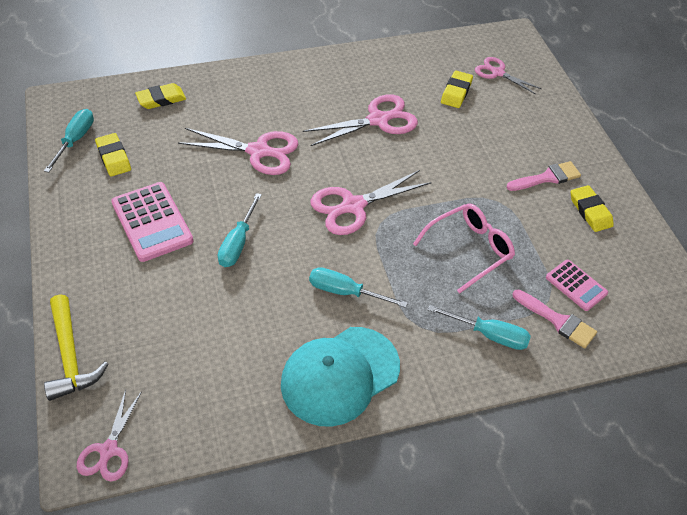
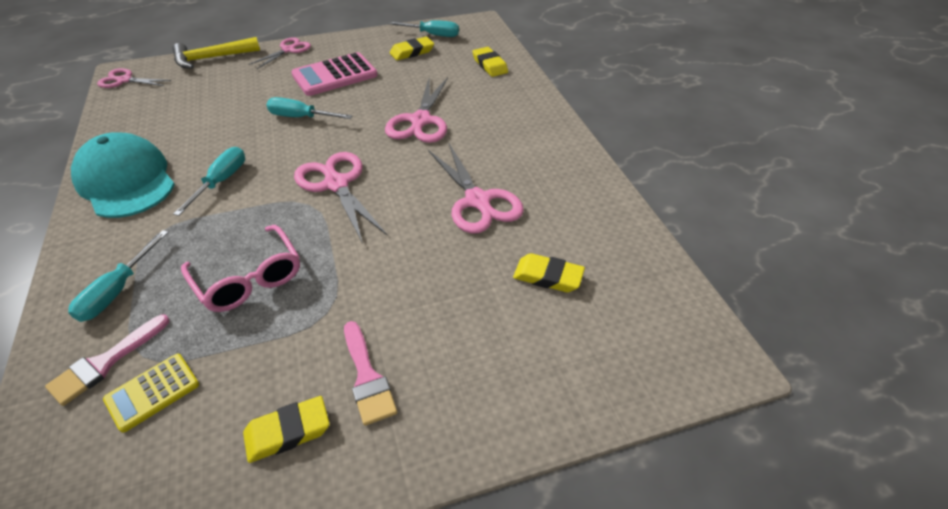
camera: 90 degrees right, 5 degrees down
pink scissors [475,57,542,94] -> pink scissors moved to [249,37,311,69]
pink calculator [546,260,608,311] -> yellow calculator [103,354,199,433]

